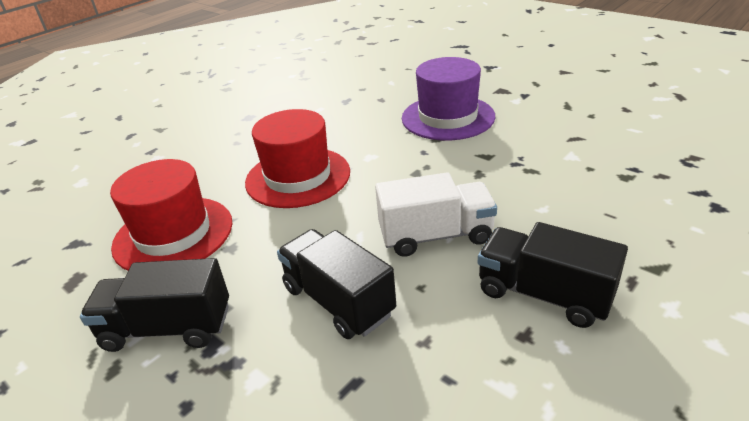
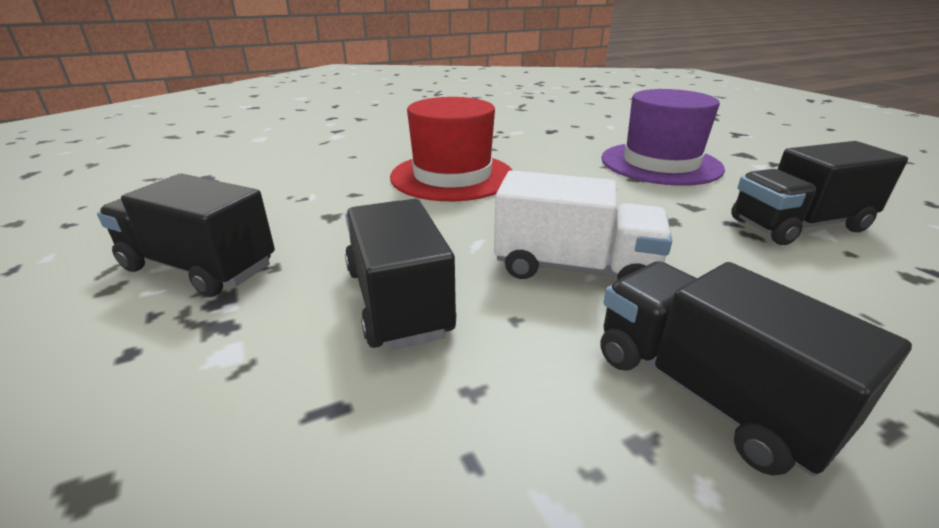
camera: 20 degrees right, 5 degrees down
red hat [110,159,232,271] -> none
none -> black truck [731,141,908,245]

